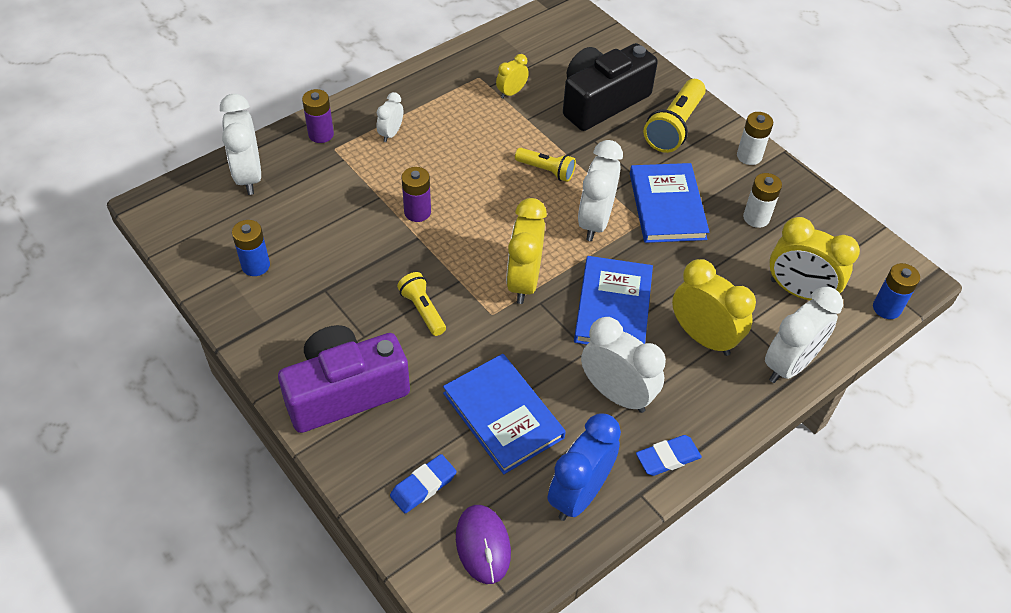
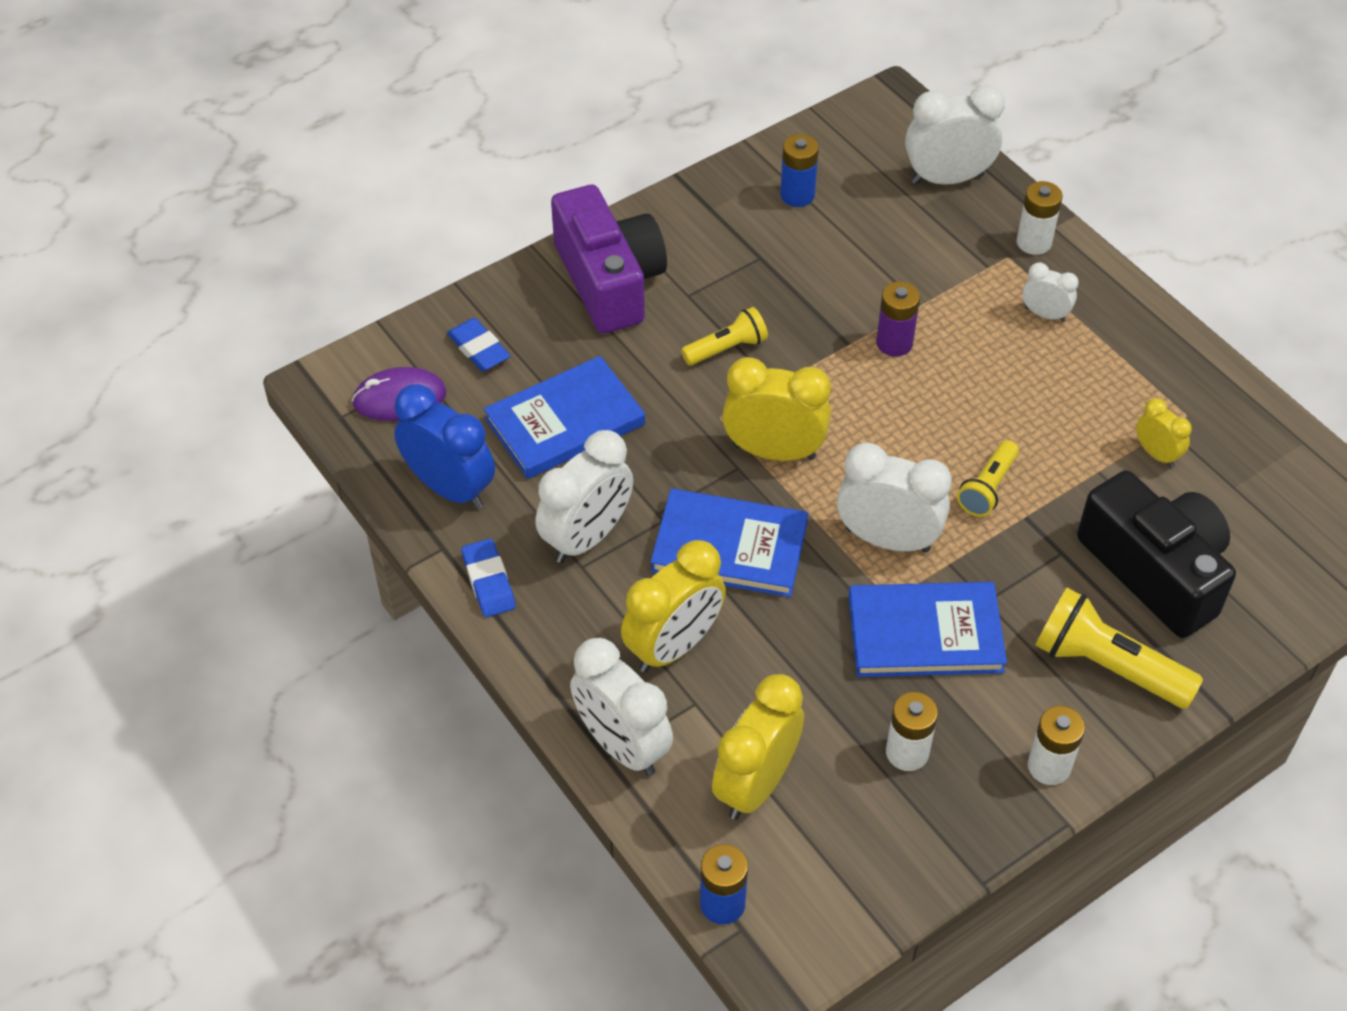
camera: 95 degrees right, 0 degrees up
purple battery [302,89,334,143] -> white battery [1017,181,1063,255]

